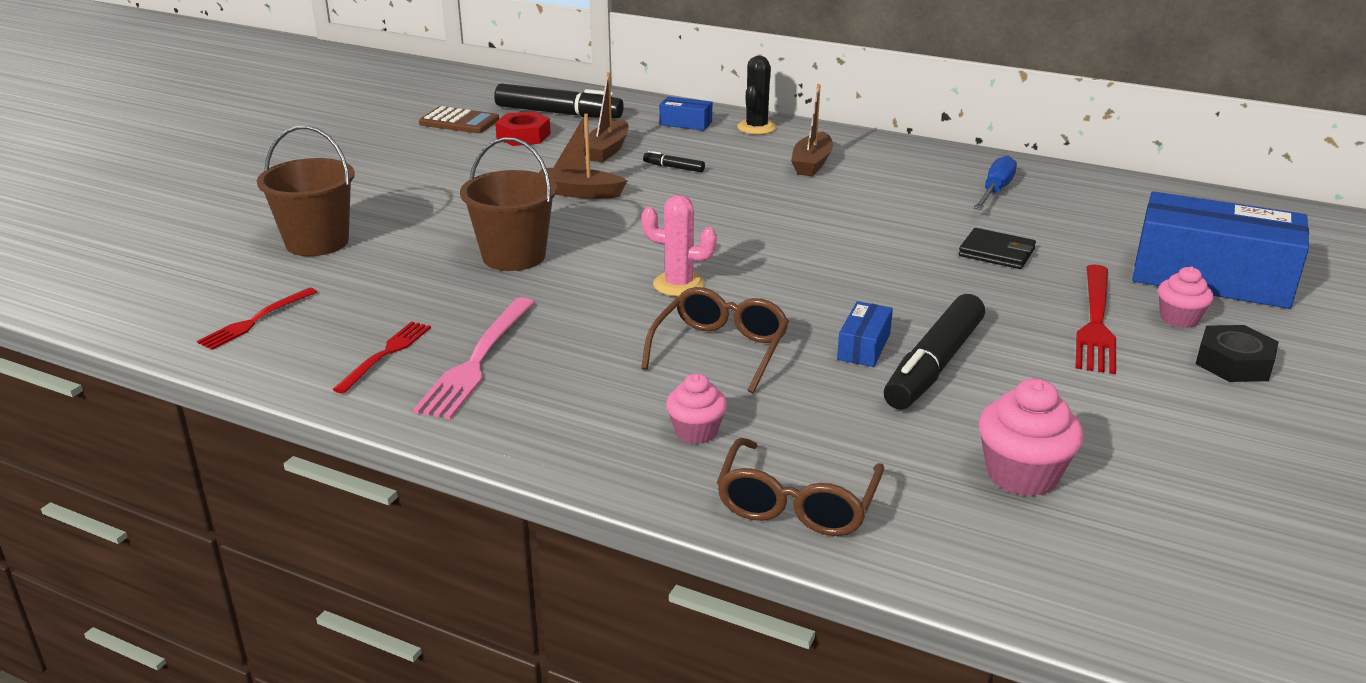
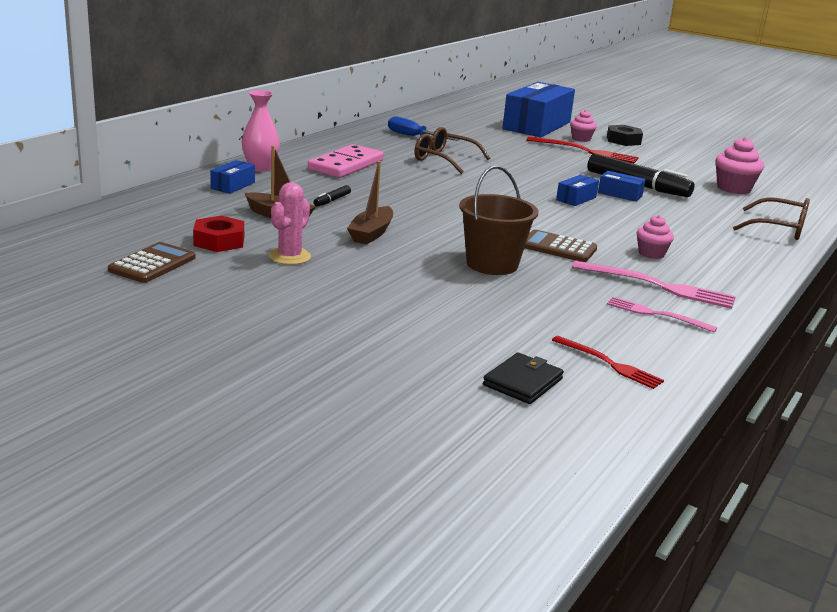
camera: 85 degrees left, 5 degrees down
brown bucket [257,126,355,256] -> none
red fork [332,322,431,394] -> pink fork [607,297,717,333]
black marker [494,83,624,118] -> none
pink cactus [641,195,717,297] -> pink cactus moved to [269,182,311,265]
brown glasses [641,287,789,393] -> brown glasses moved to [414,127,490,174]
pink cupcake [666,374,727,444] -> pink cupcake moved to [637,215,674,259]
black cactus [737,56,777,135] -> pink vase [242,90,280,172]
brown boat [791,84,833,176] -> pink domino [308,144,383,178]
black wallet [959,228,1036,269] -> black wallet moved to [483,353,564,404]
none -> brown calculator [525,230,597,262]
none -> blue box [556,175,599,206]

